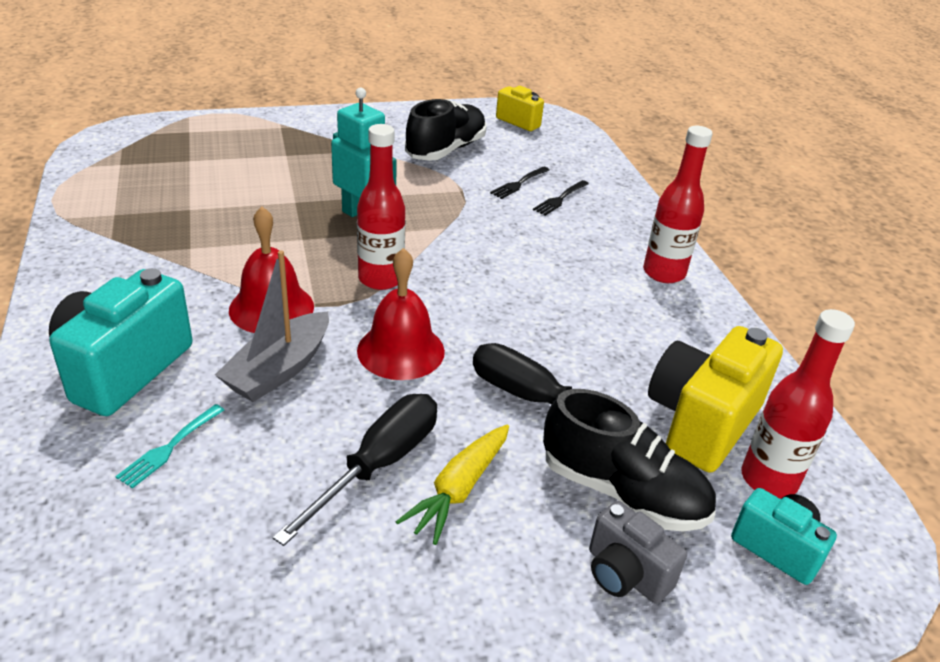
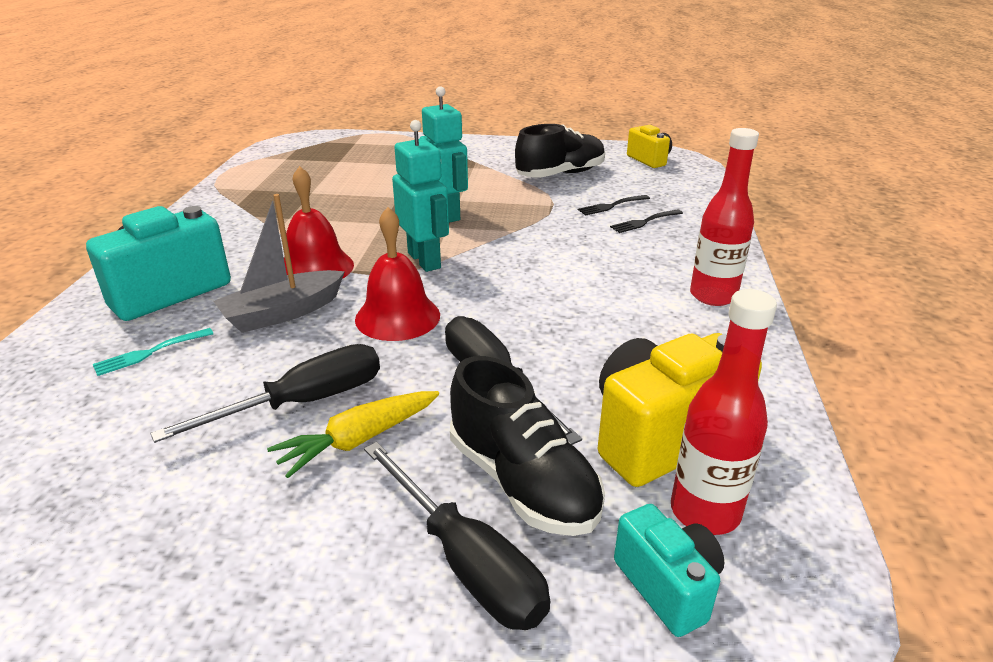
camera: 25 degrees right, 5 degrees down
red bottle [357,124,405,290] -> turquoise robot [392,120,449,272]
grey camera [589,501,687,604] -> black screwdriver [364,442,550,630]

